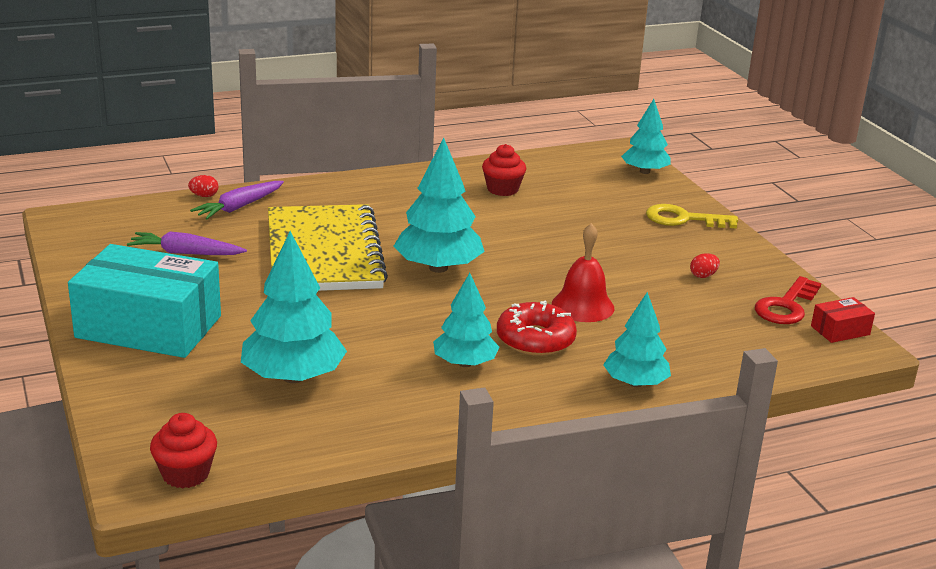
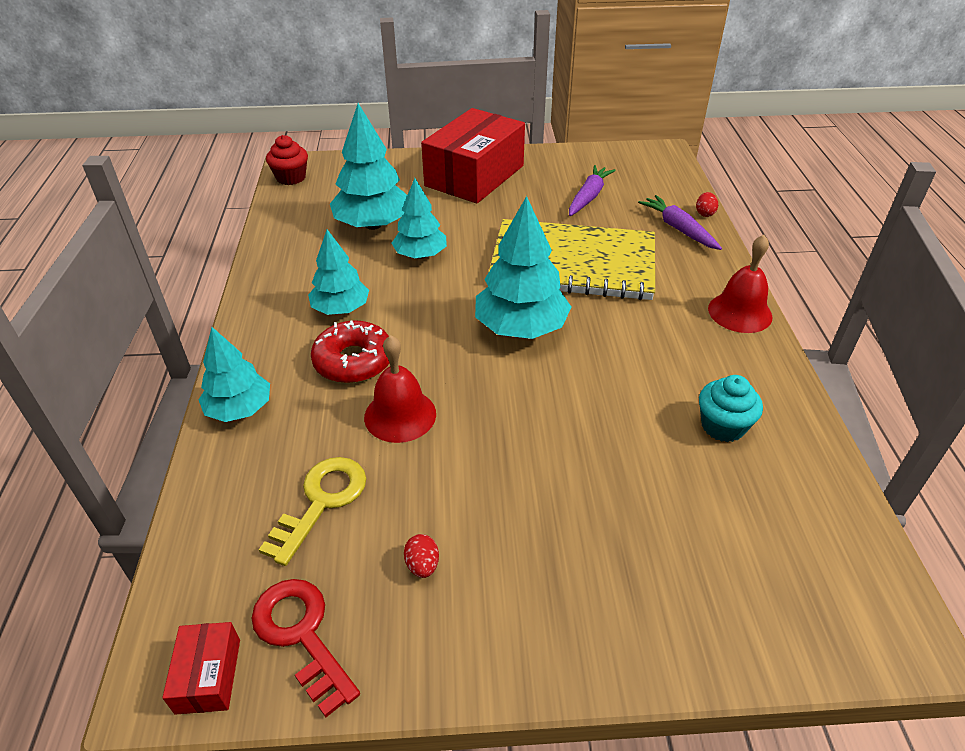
camera: 110 degrees right, 15 degrees up
turquoise box [68,244,221,358] -> red box [421,108,525,204]
red cupcake [482,144,526,196] -> turquoise cupcake [699,375,763,442]
turquoise tree [621,99,671,174] -> turquoise tree moved to [391,178,447,259]
yellow key [646,204,738,229] -> yellow key moved to [259,457,367,566]
none -> red bell [708,235,772,333]

